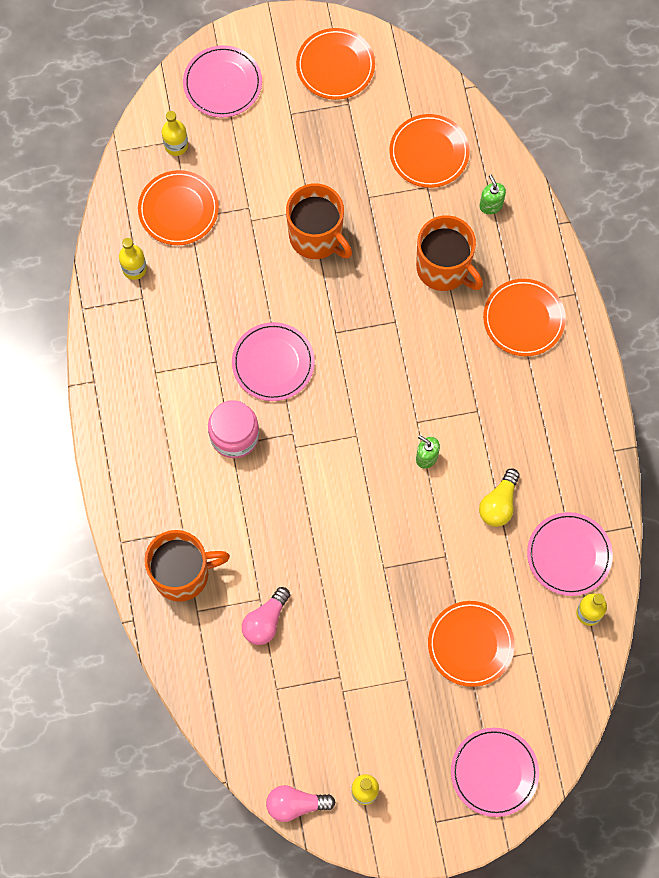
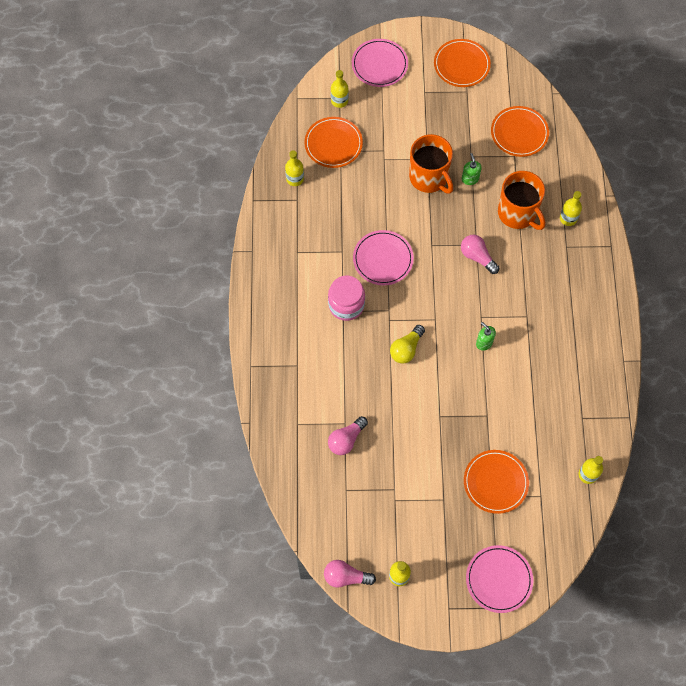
camera: 10 degrees right, 5 degrees down
orange mug [144,530,230,602] -> none
yellow light bulb [479,469,520,527] -> yellow light bulb moved to [390,325,425,364]
green soap dispenser [480,174,506,214] -> green soap dispenser moved to [462,153,482,185]
orange plate [483,279,566,356] -> none
pink plate [527,512,613,596] -> none
none -> pink light bulb [461,235,499,274]
none -> yellow bottle [560,191,582,226]

